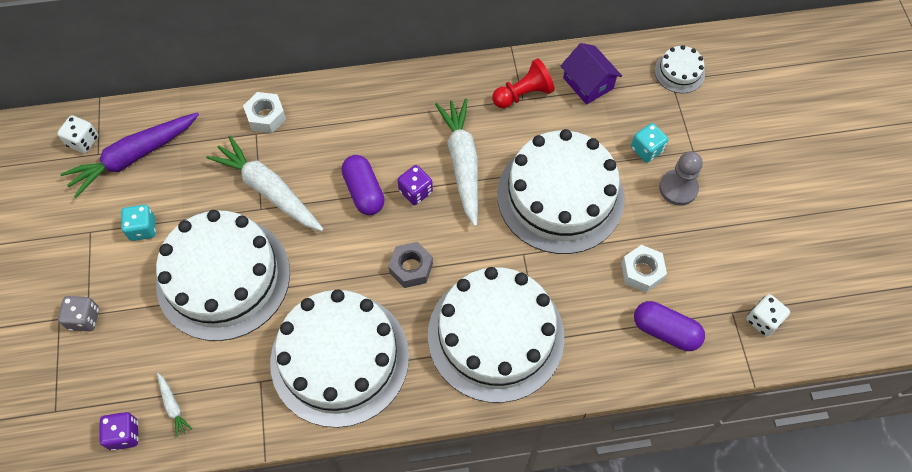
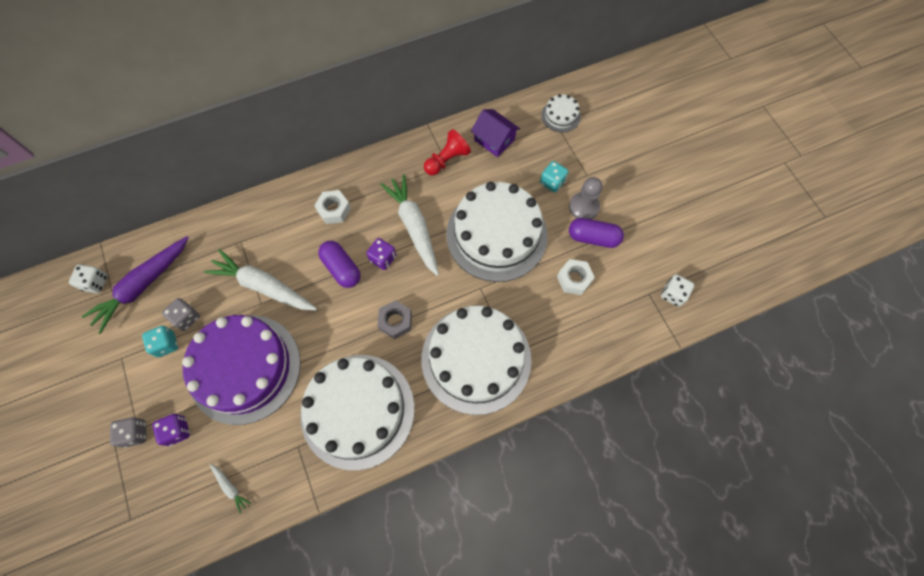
camera: 15 degrees left, 5 degrees up
purple dice [99,412,138,451] -> purple dice moved to [152,414,190,446]
white cake [156,210,290,341] -> purple cake [182,315,301,425]
white nut [243,92,286,133] -> white nut moved to [314,190,351,224]
purple capsule [634,301,705,351] -> purple capsule moved to [569,218,624,248]
none -> grey dice [162,298,200,331]

